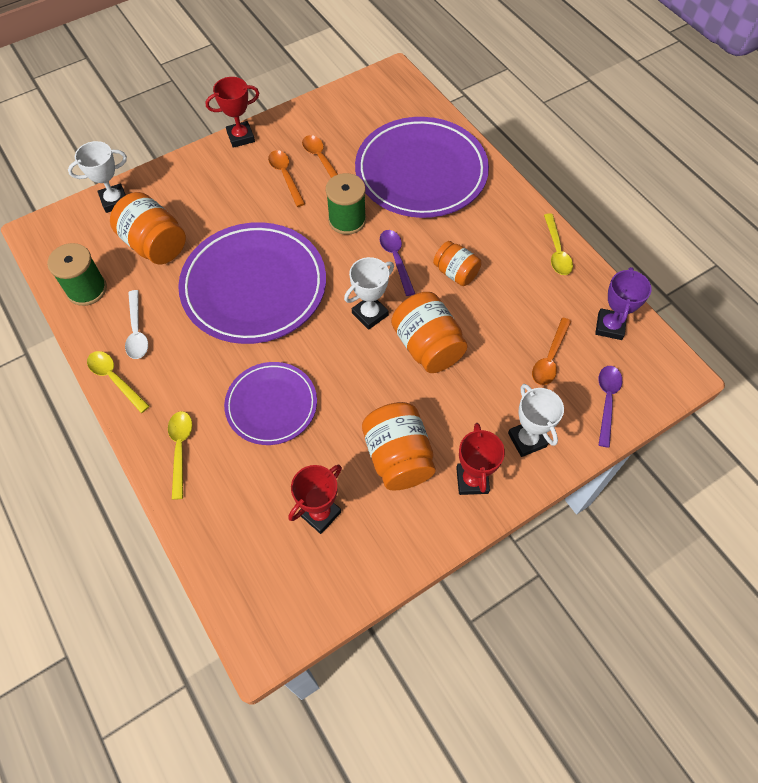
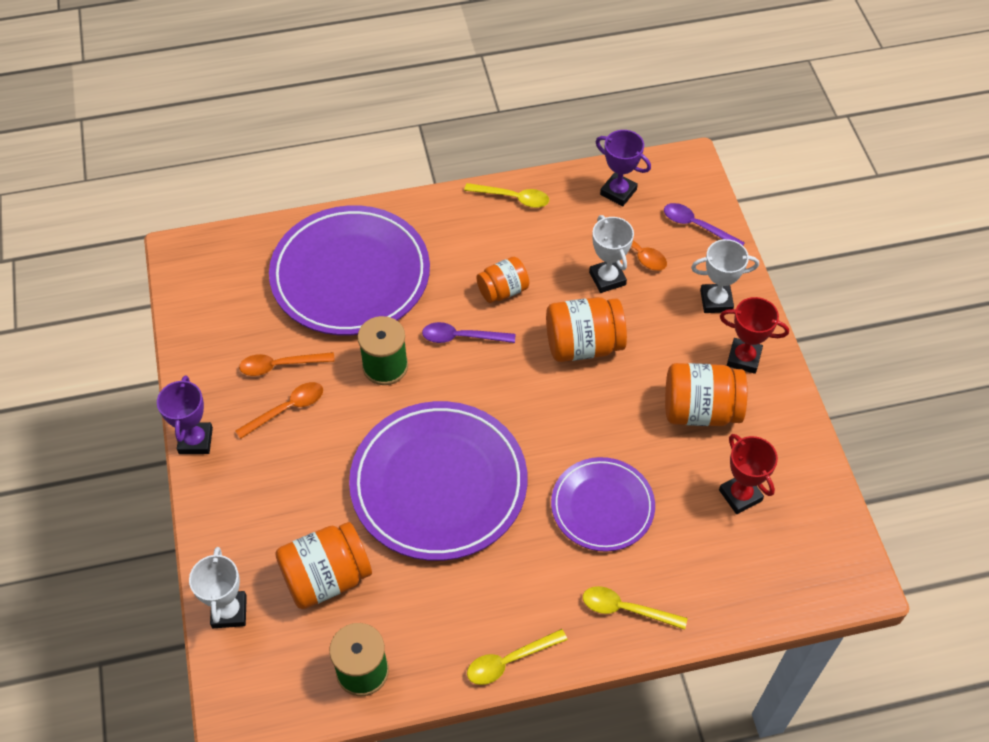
camera: 70 degrees left, 5 degrees down
white spoon [125,290,148,359] -> none
red trophy [206,77,259,148] -> purple trophy [157,375,213,454]
orange spoon [268,150,305,207] -> orange spoon turned 150 degrees clockwise [235,382,323,439]
white trophy [344,257,394,330] -> white trophy moved to [589,215,634,293]

